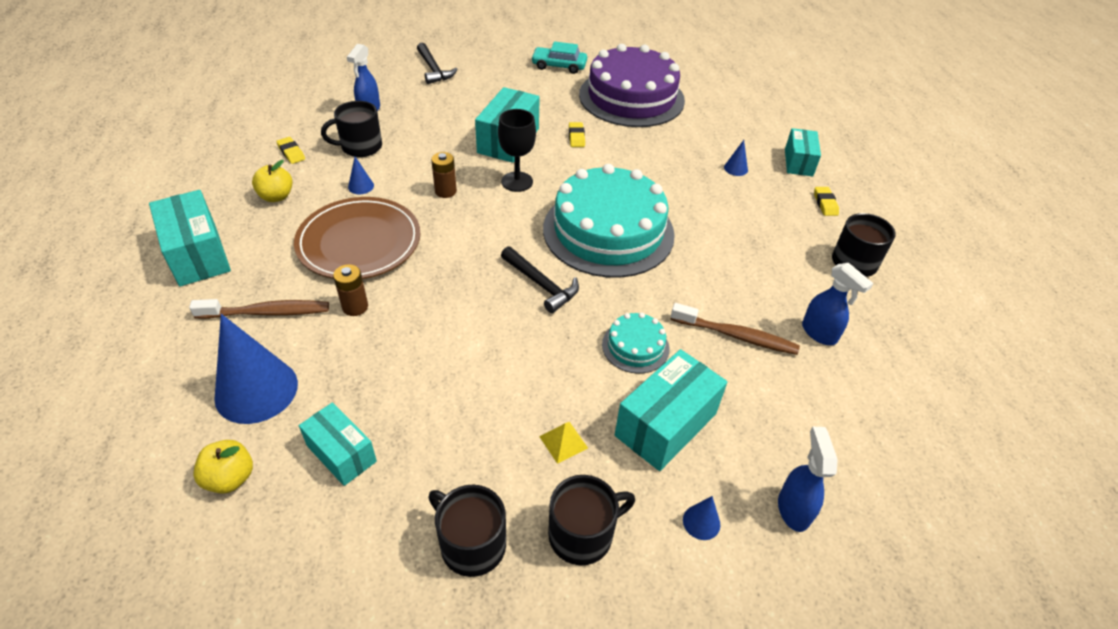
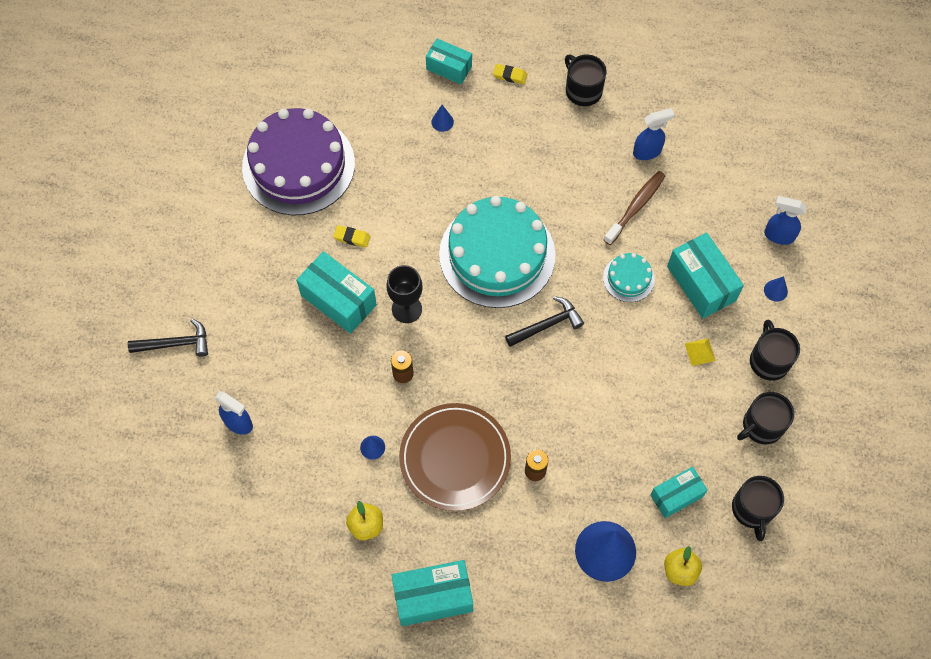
camera: 70 degrees left, 20 degrees up
brown toothbrush [189,299,329,319] -> none
yellow eraser [276,137,305,164] -> none
black mug [321,101,382,157] -> black mug moved to [732,476,784,541]
turquoise car [531,41,587,74] -> none

